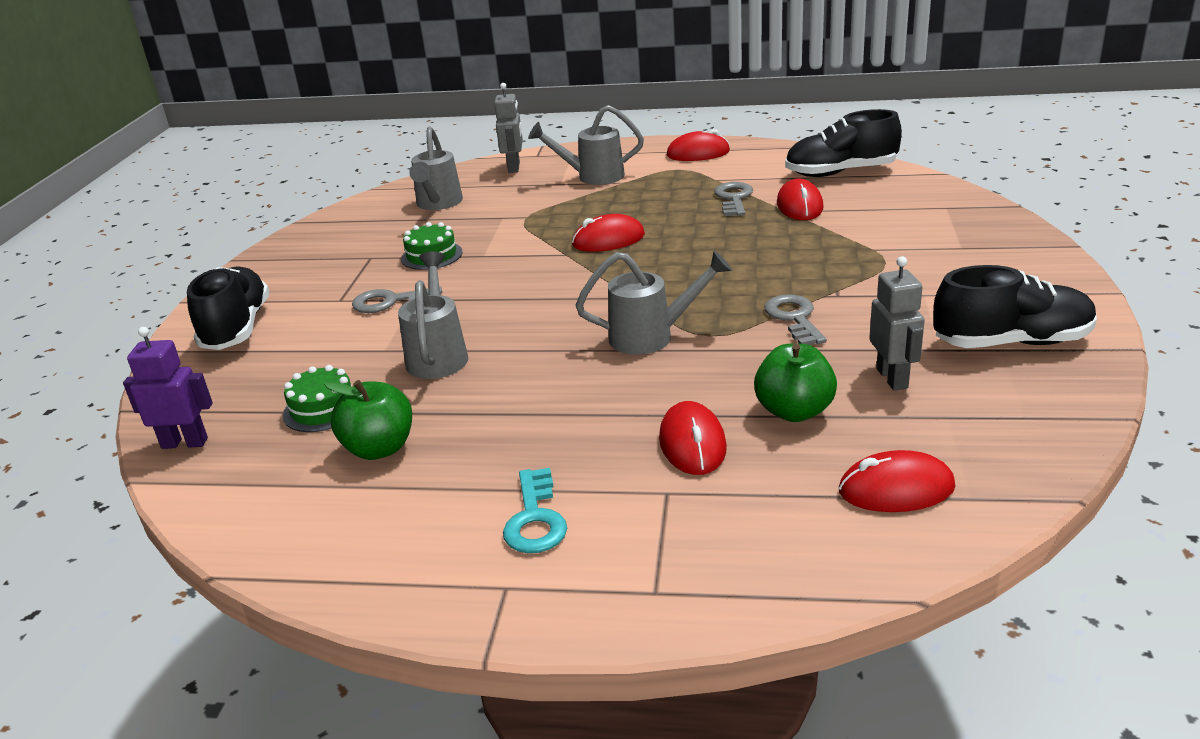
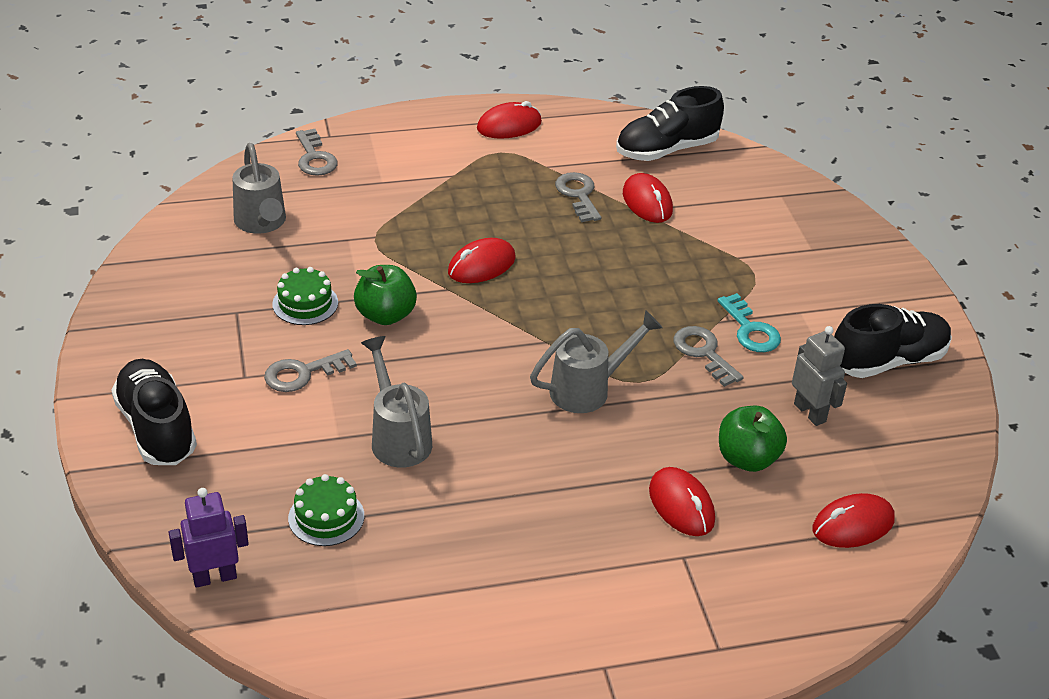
camera: 25 degrees left, 10 degrees up
green apple [324,380,412,460] -> green apple moved to [354,265,417,325]
grey robot [494,83,523,173] -> grey key [296,129,338,176]
turquoise key [503,468,567,553] -> turquoise key moved to [717,293,781,352]
grey watering can [528,105,644,185] -> none

